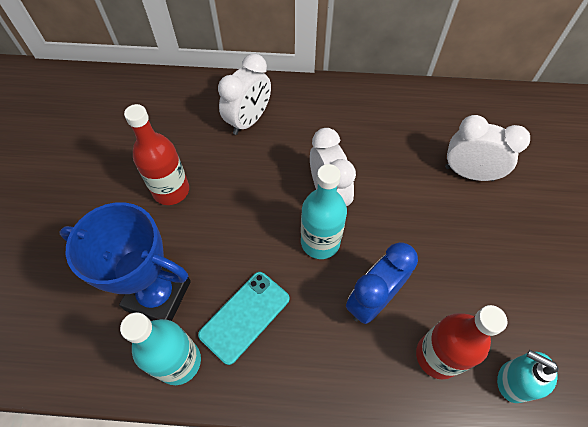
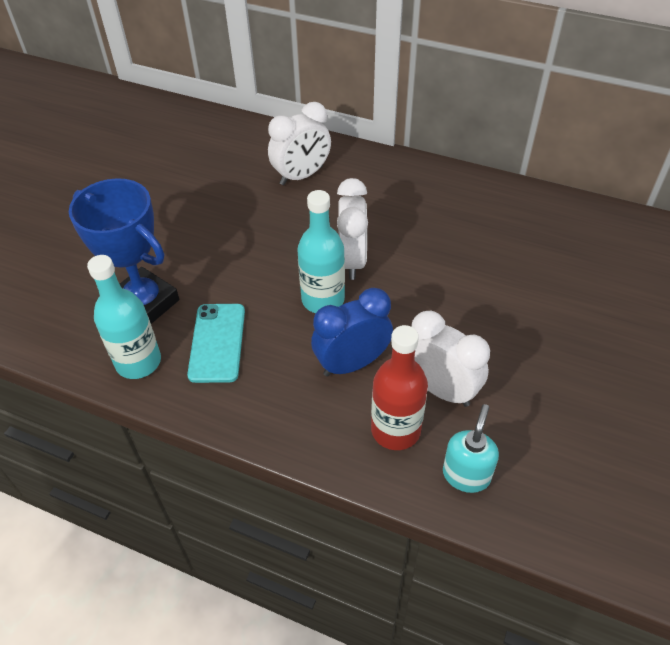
camera: 20 degrees right, 10 degrees down
red bottle [124,104,189,205] -> none
turquoise phone [198,272,290,365] -> turquoise phone turned 60 degrees counterclockwise [187,304,245,383]
white clock [445,115,530,181] -> white clock moved to [411,311,490,407]
turquoise soap dispenser [497,350,559,403] -> turquoise soap dispenser turned 60 degrees clockwise [443,404,499,493]

